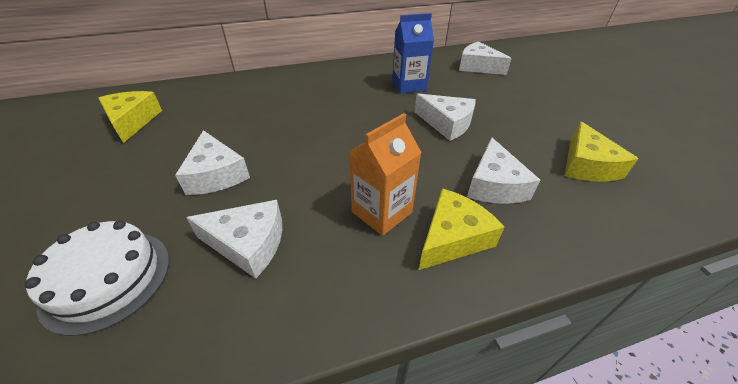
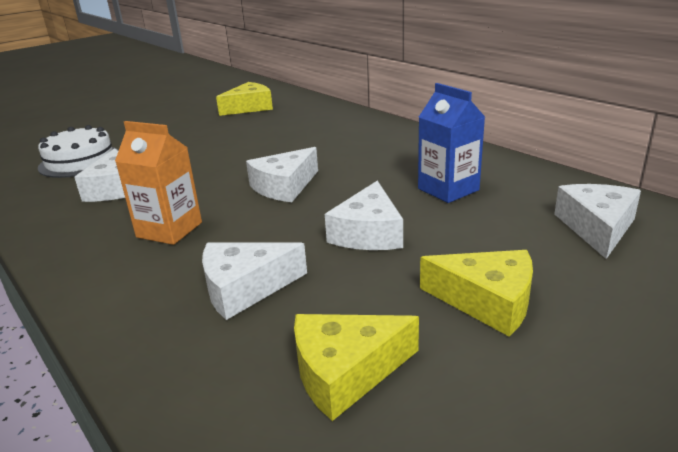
camera: 70 degrees right, 15 degrees down
white cheese [175,130,250,195] -> white cheese moved to [246,147,318,202]
yellow cheese [419,188,505,270] -> yellow cheese moved to [420,250,533,337]

